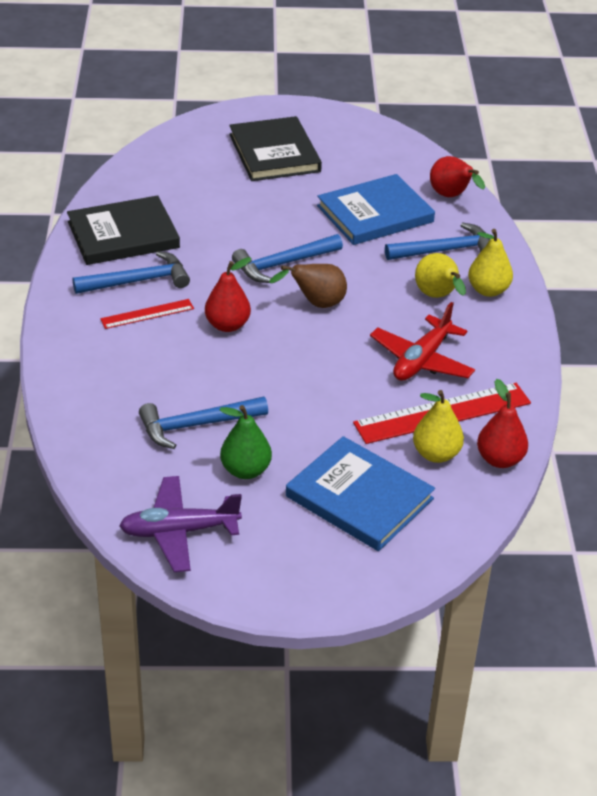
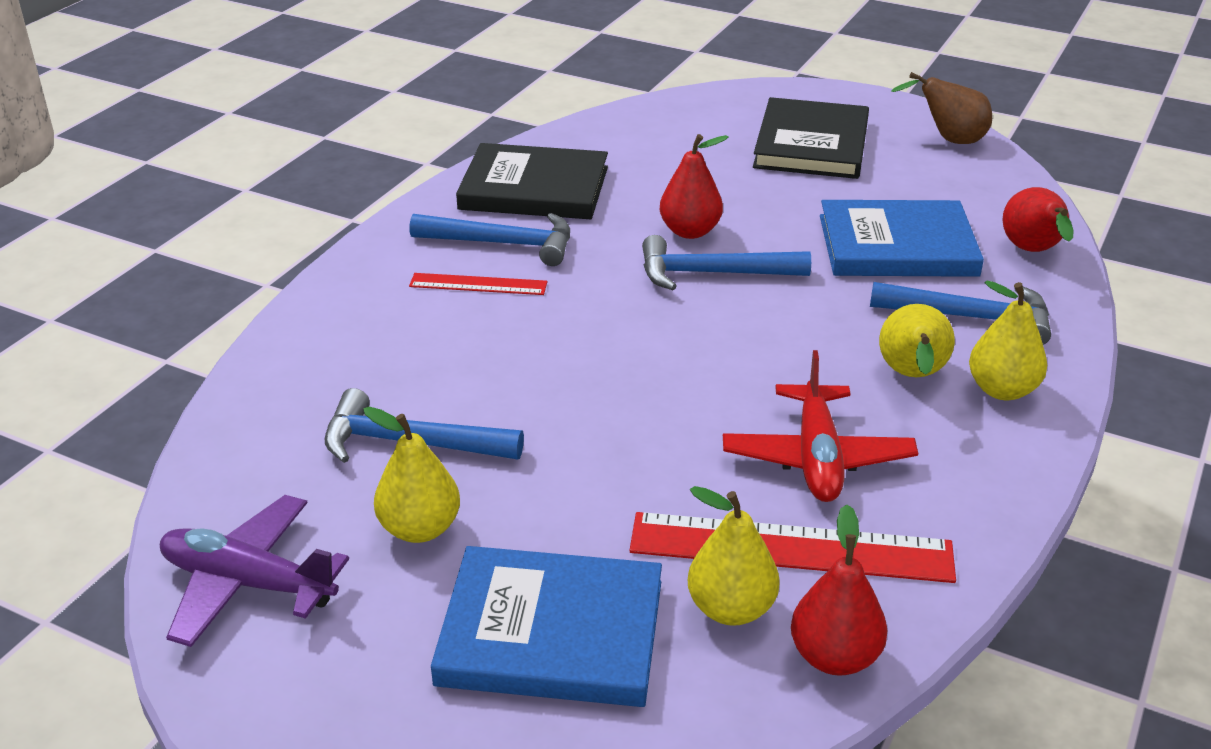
camera: 30 degrees right, 5 degrees down
red pear [205,257,251,332] -> red pear moved to [660,134,728,239]
green pear [219,405,272,479] -> yellow pear [363,407,460,543]
brown pear [269,264,347,308] -> brown pear moved to [891,72,992,144]
blue book [286,436,435,551] -> blue book turned 60 degrees counterclockwise [431,546,662,707]
red plane [370,302,475,381] -> red plane turned 60 degrees counterclockwise [723,350,918,502]

